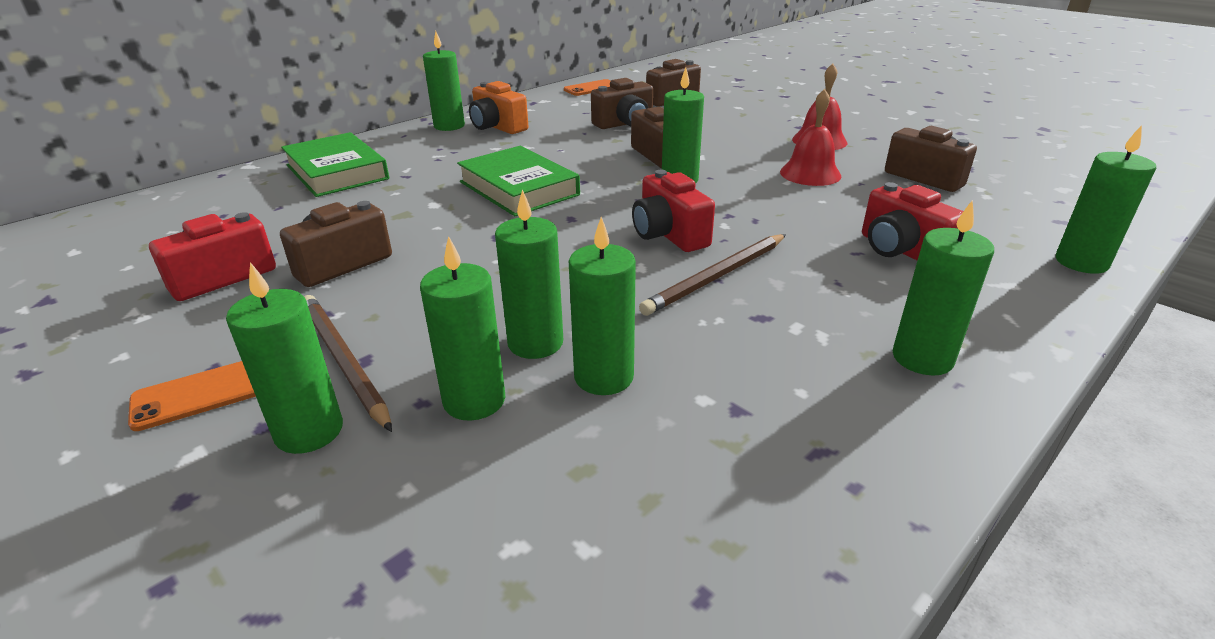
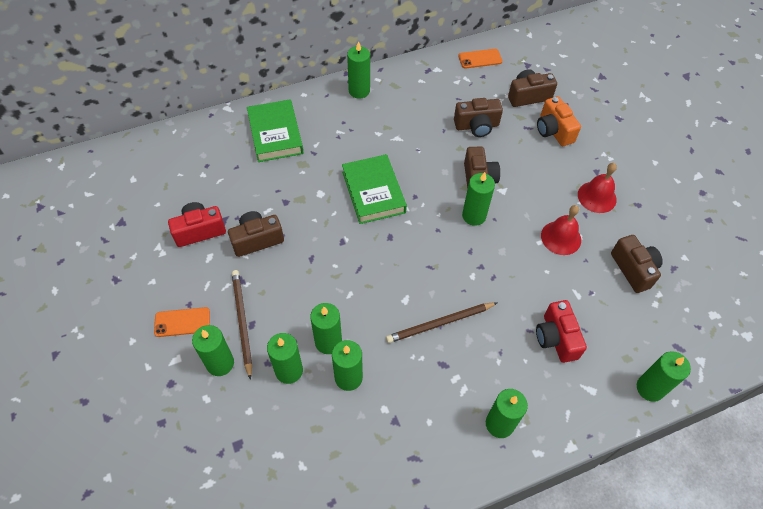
camera: 20 degrees right, 25 degrees up
orange camera [469,81,528,134] -> orange camera moved to [537,96,581,146]
red camera [632,170,715,252] -> none

